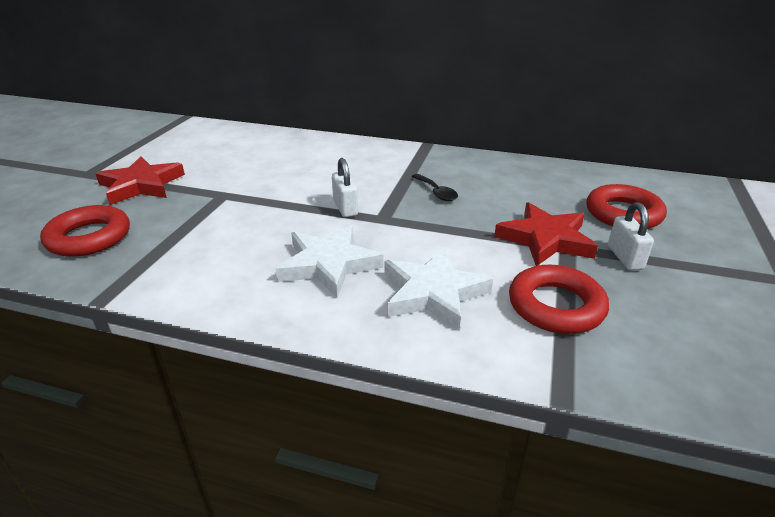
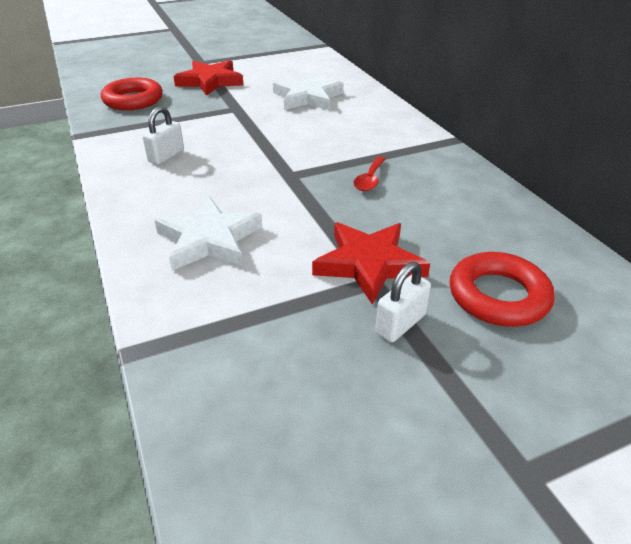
camera: 50 degrees right, 5 degrees up
white star [276,225,383,298] -> white star moved to [273,73,343,110]
white padlock [332,158,358,217] -> white padlock moved to [142,106,184,165]
black spoon [412,174,458,201] -> red spoon [354,157,386,191]
red ring [509,265,609,334] -> none

